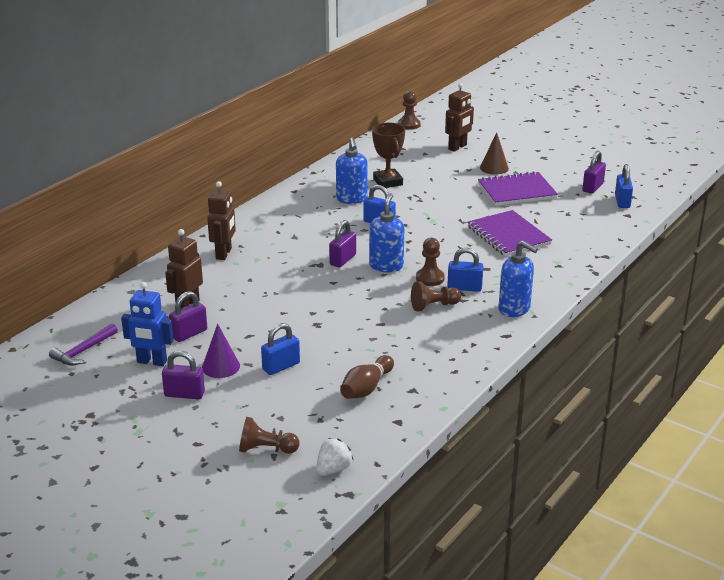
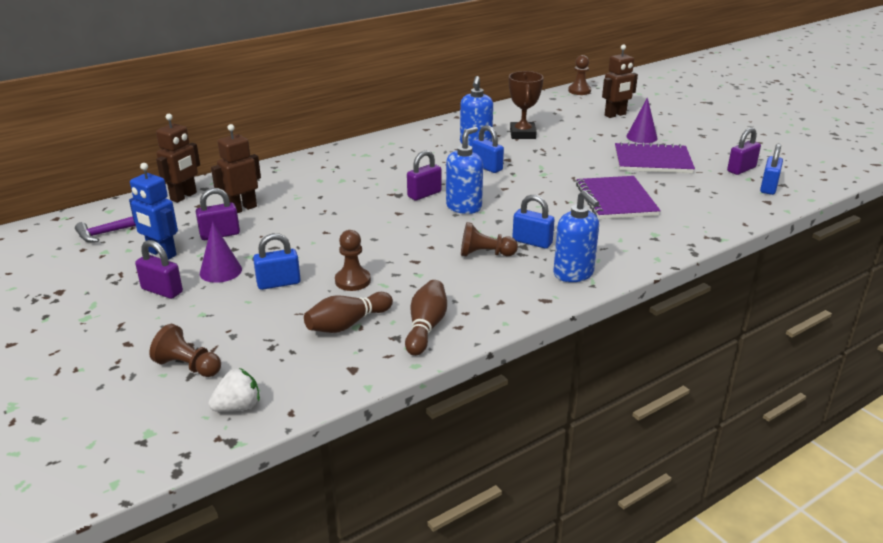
camera: 20 degrees right, 0 degrees up
brown robot [207,181,236,260] -> brown robot moved to [156,114,200,203]
brown pawn [416,238,445,286] -> brown pawn moved to [335,230,371,291]
brown cone [480,132,509,175] -> purple cone [626,97,658,143]
none -> brown bowling pin [405,280,447,356]

